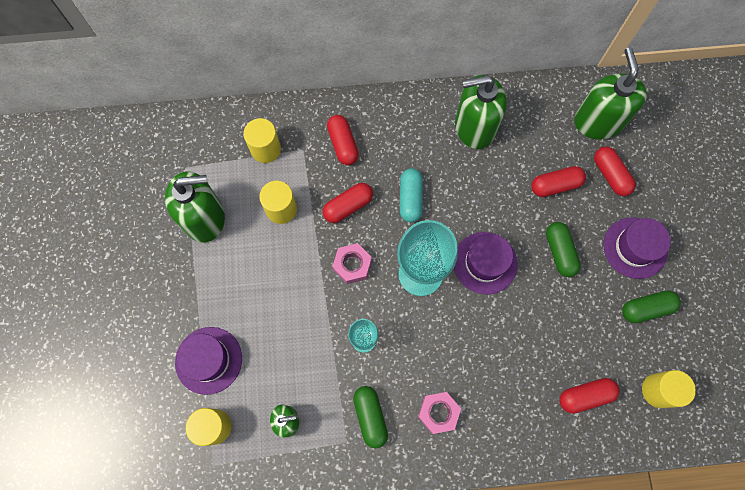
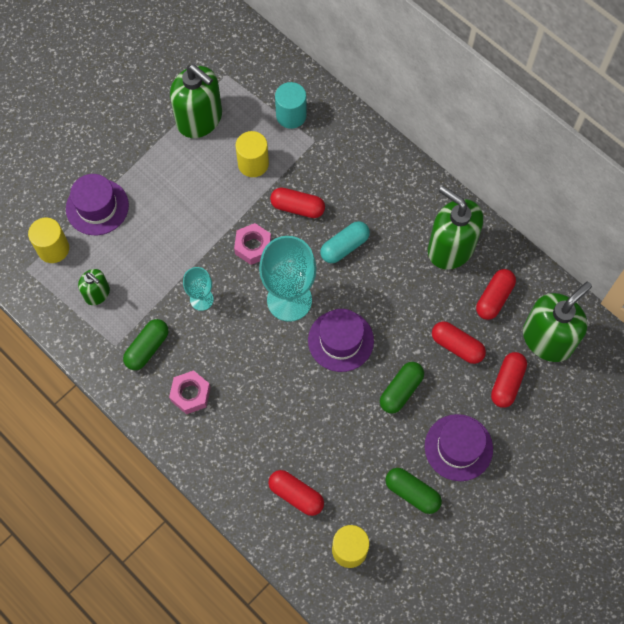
camera: 50 degrees right, 5 degrees down
yellow cylinder [244,118,281,163] -> turquoise cylinder [275,82,307,129]
red capsule [327,115,359,165] -> red capsule moved to [476,269,516,320]

